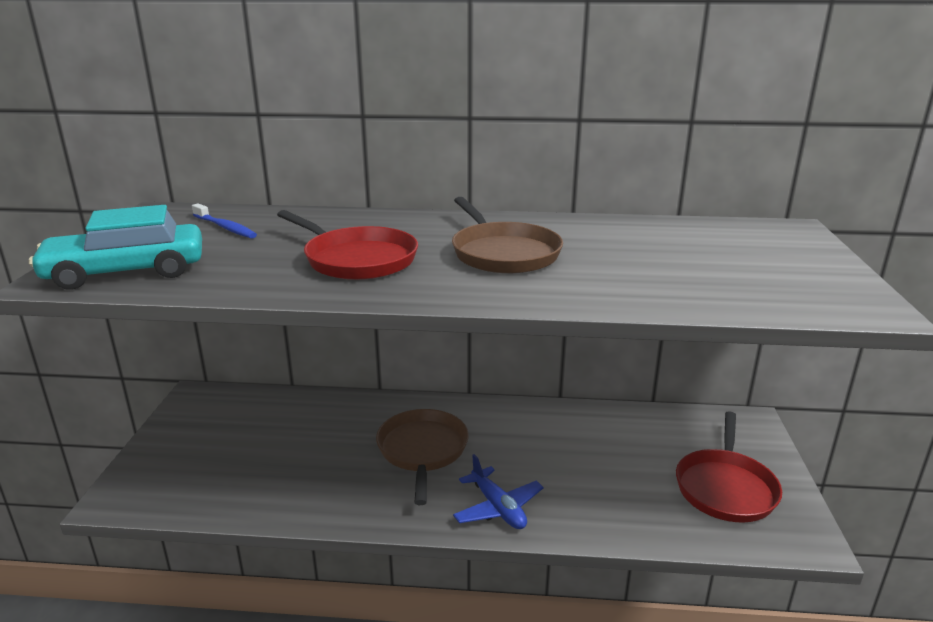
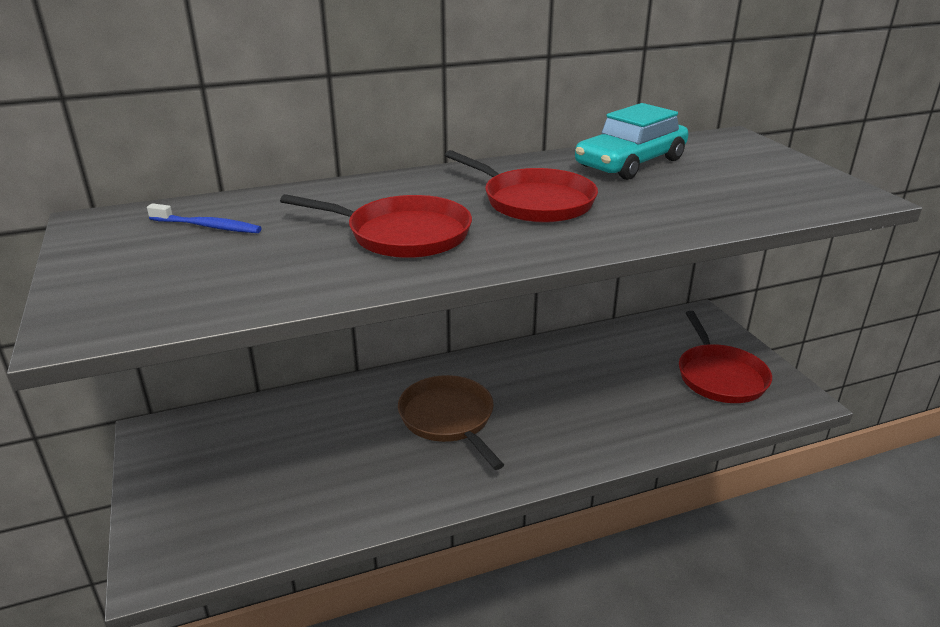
camera: 25 degrees left, 5 degrees up
turquoise car [29,205,202,290] -> turquoise car moved to [575,103,688,180]
brown pan [452,197,563,274] -> red pan [445,150,598,223]
blue plane [453,454,544,529] -> none

